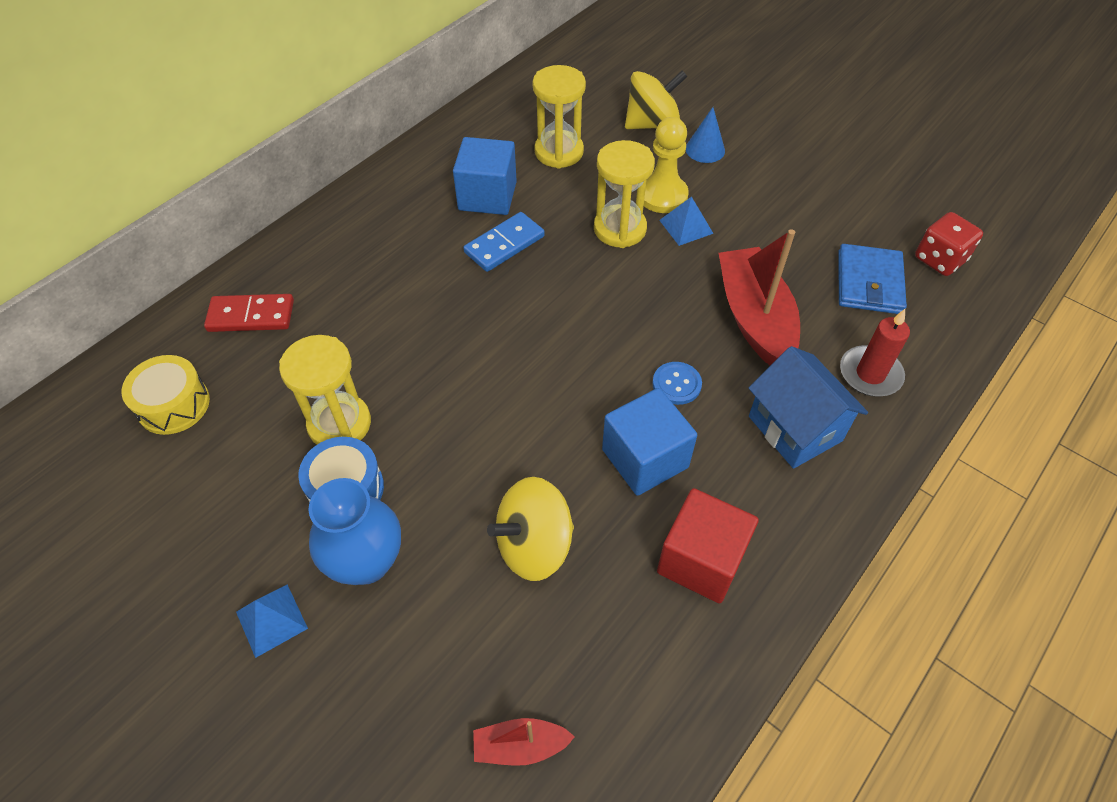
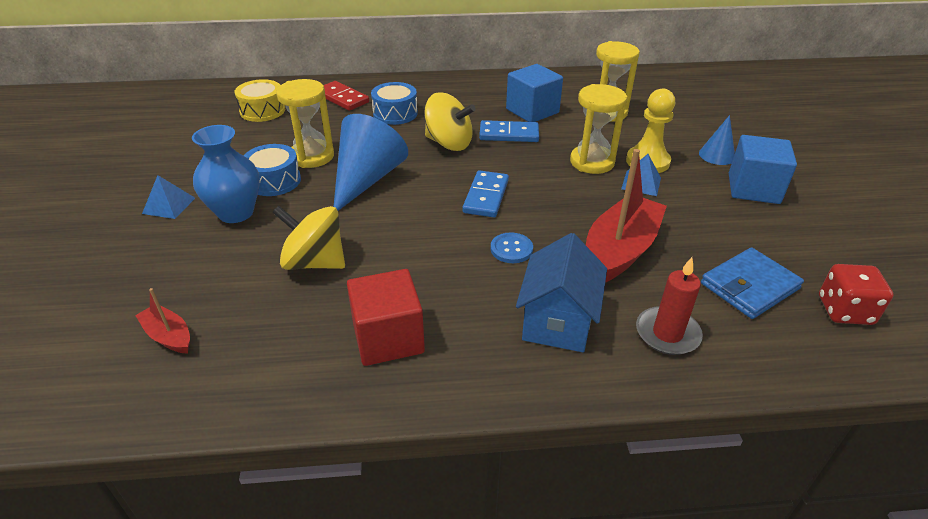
camera: 45 degrees right, 15 degrees down
blue cube [602,388,697,496] -> blue cube moved to [729,135,797,204]
yellow spinning top [625,70,688,129] -> yellow spinning top moved to [425,92,476,151]
none -> blue cone [334,114,408,211]
none -> blue drum [371,82,418,125]
none -> blue domino [463,170,509,217]

